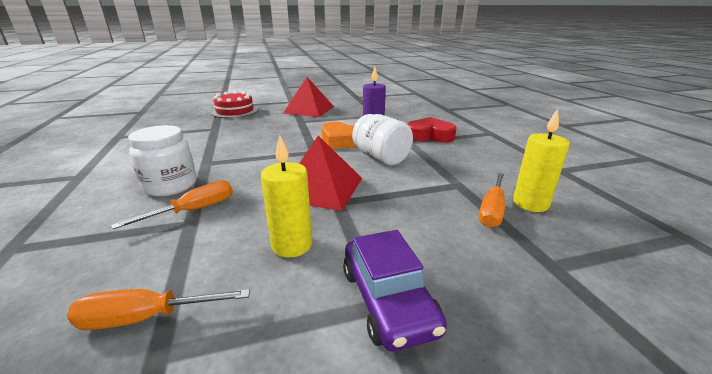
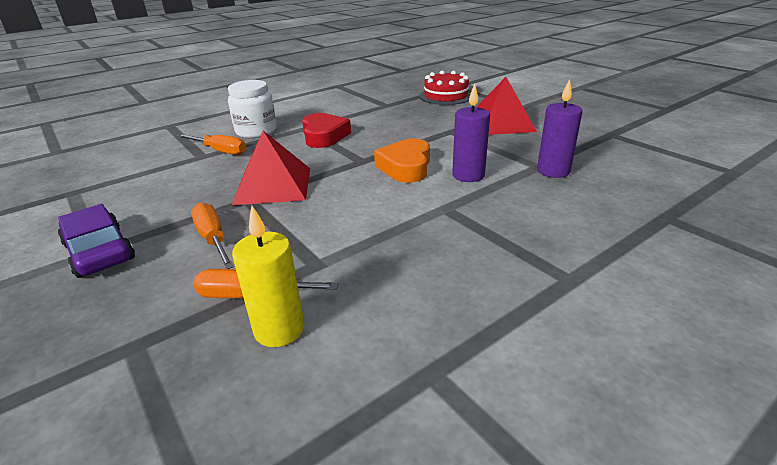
camera: 70 degrees right, 5 degrees up
orange screwdriver [67,289,250,330] -> orange screwdriver moved to [191,203,234,269]
yellow candle [261,135,313,258] -> none
purple car [343,230,447,351] -> purple car turned 90 degrees clockwise [58,204,135,278]
white jar [352,114,413,165] -> none
red heart [407,117,457,143] -> red heart moved to [302,113,351,148]
none -> purple candle [537,79,583,178]

